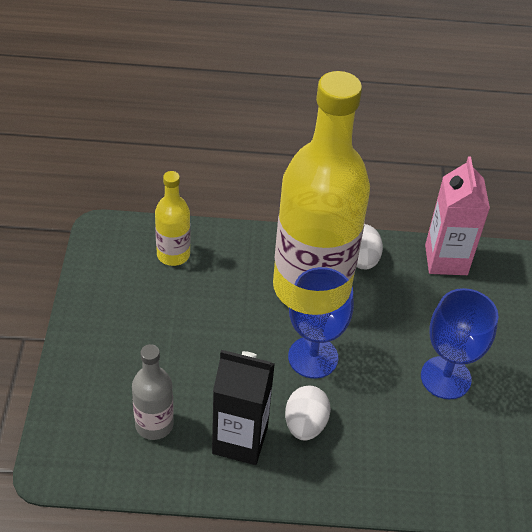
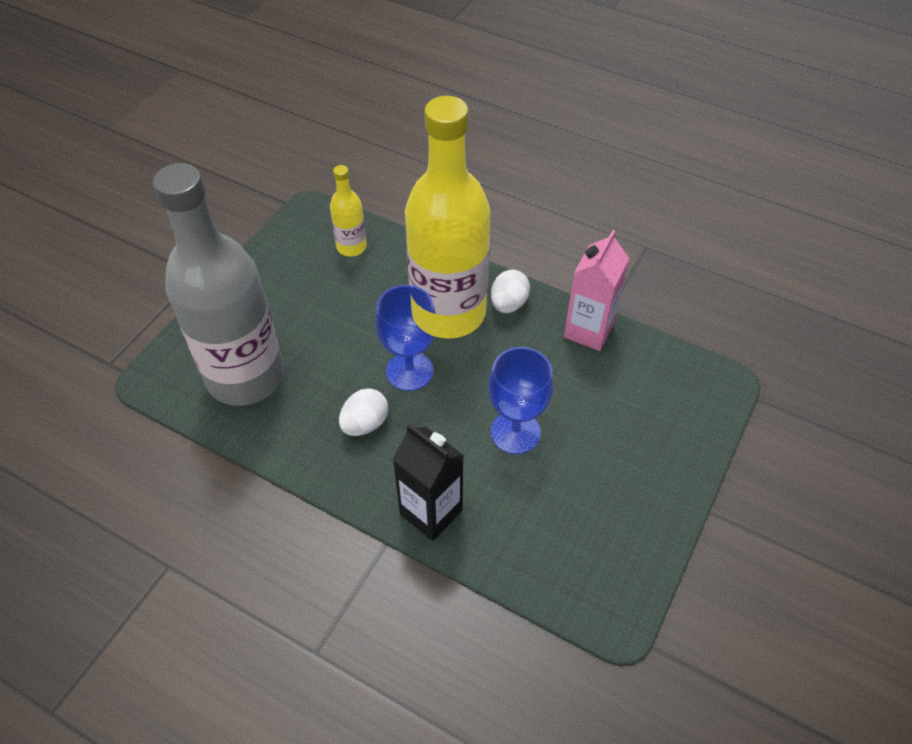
camera: 30 degrees right, 5 degrees up
grey bottle [132,344,174,440] -> grey bottle [153,163,284,406], size x2.32
black carton [212,350,275,465] -> black carton moved to [392,424,464,541]

